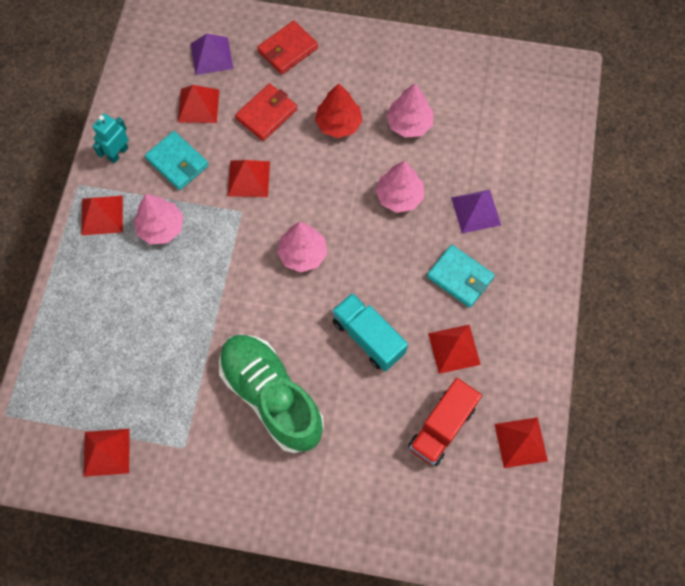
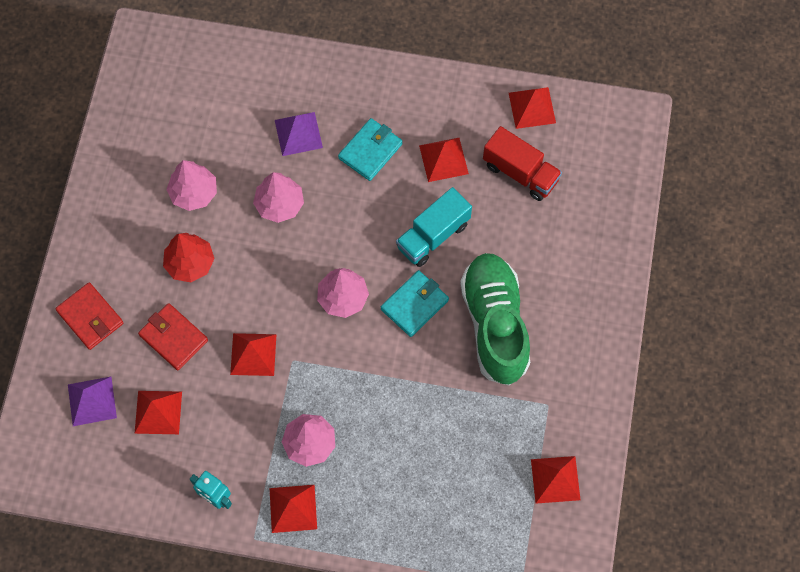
camera: 90 degrees left, 0 degrees up
turquoise wallet [145,131,209,190] -> turquoise wallet moved to [381,270,449,337]
green shoe [219,334,324,453] -> green shoe turned 120 degrees clockwise [460,253,530,385]

